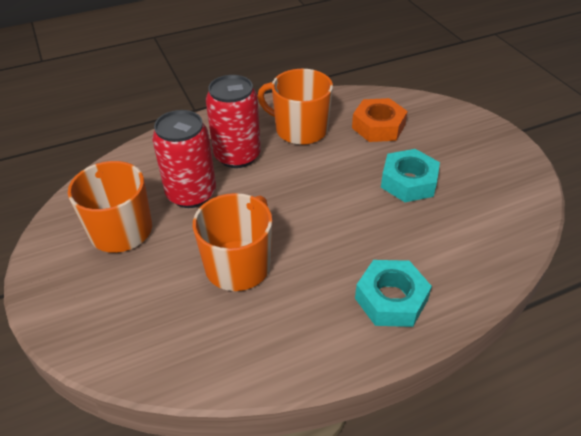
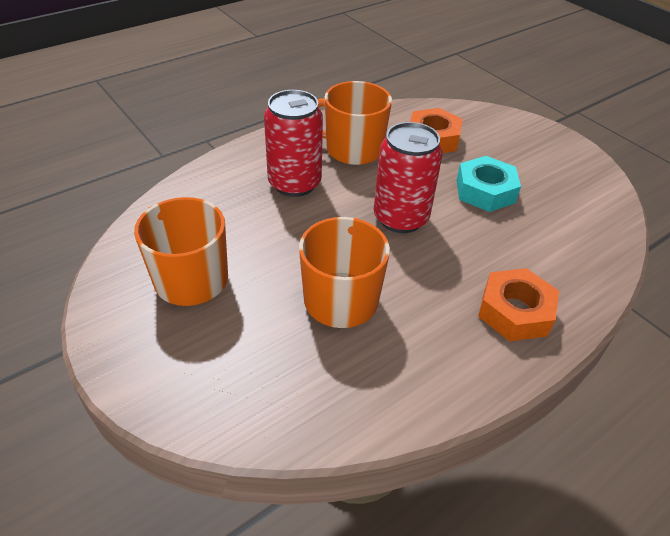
camera: 15 degrees left, 0 degrees up
red can [152,110,216,208] -> red can moved to [374,122,443,233]
turquoise nut [355,260,432,327] -> orange nut [478,268,559,341]

